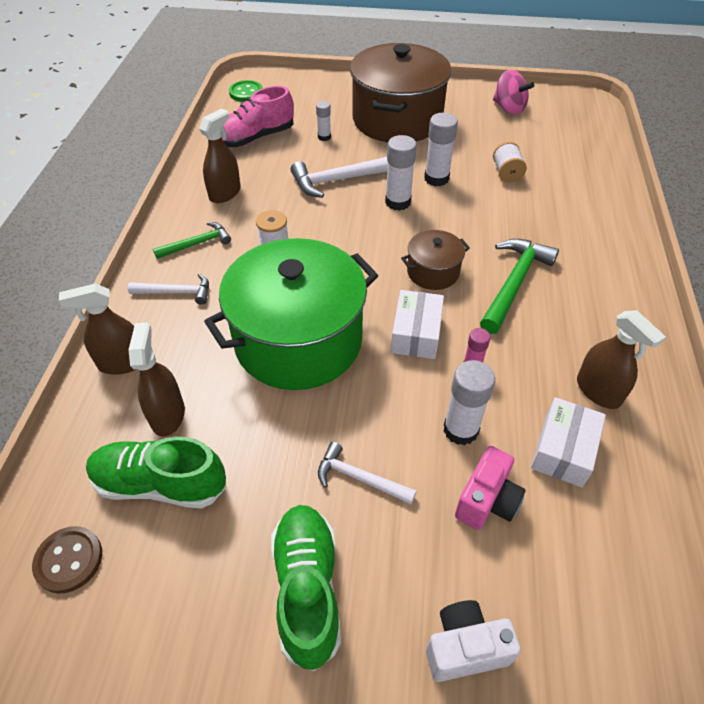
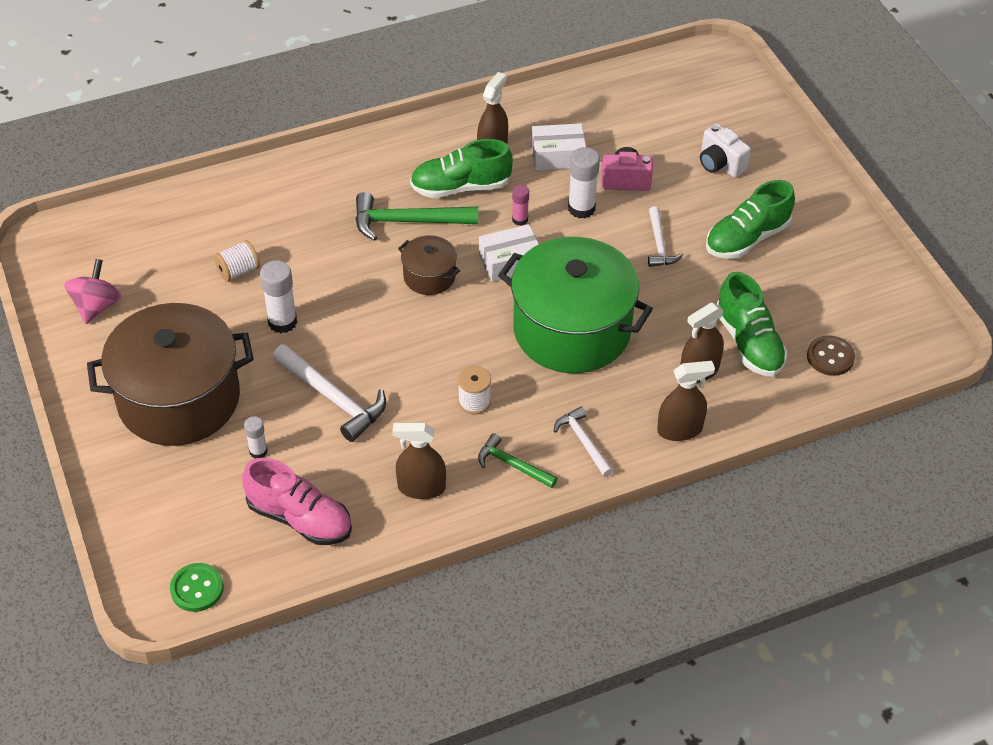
camera: 120 degrees left, 0 degrees up
brown spray bottle [59,283,136,375] -> brown spray bottle turned 60 degrees counterclockwise [657,361,715,441]
white glue stick [385,135,417,211] -> none
none -> green shoe [410,139,513,198]

